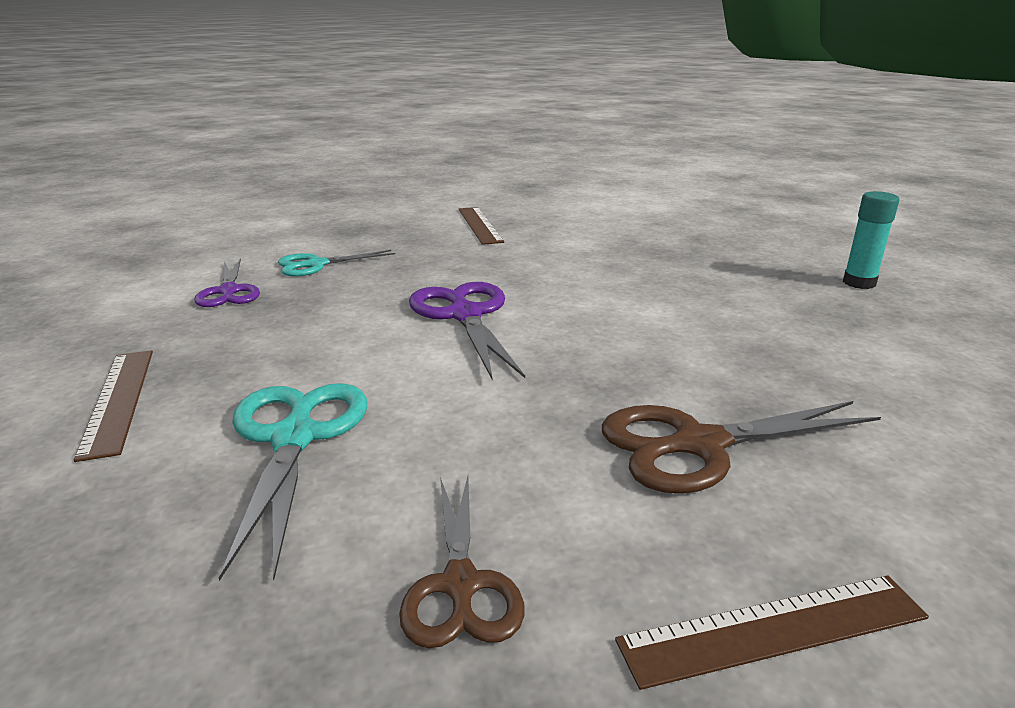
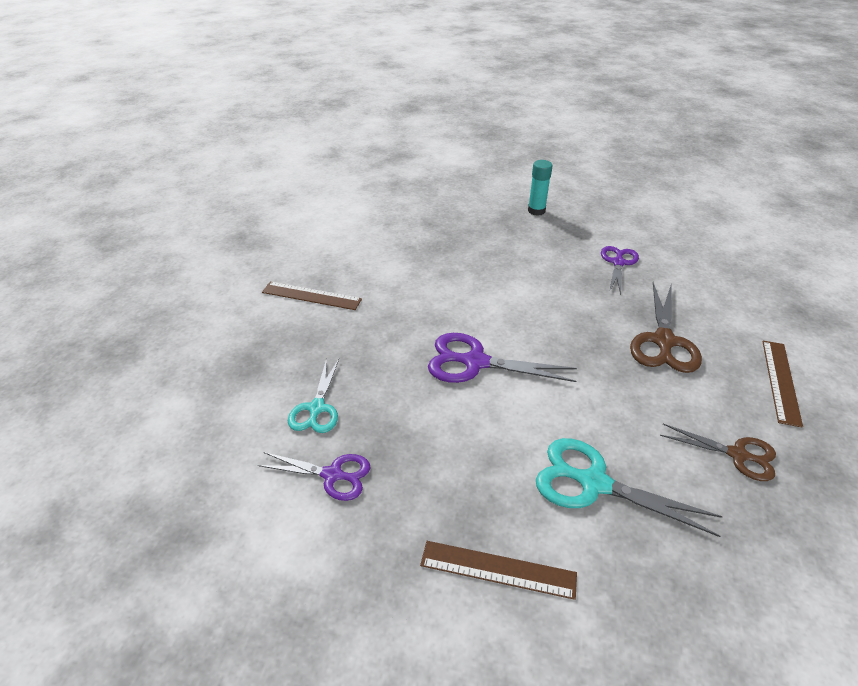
camera: 60 degrees left, 15 degrees up
none -> purple scissors [601,246,639,295]

